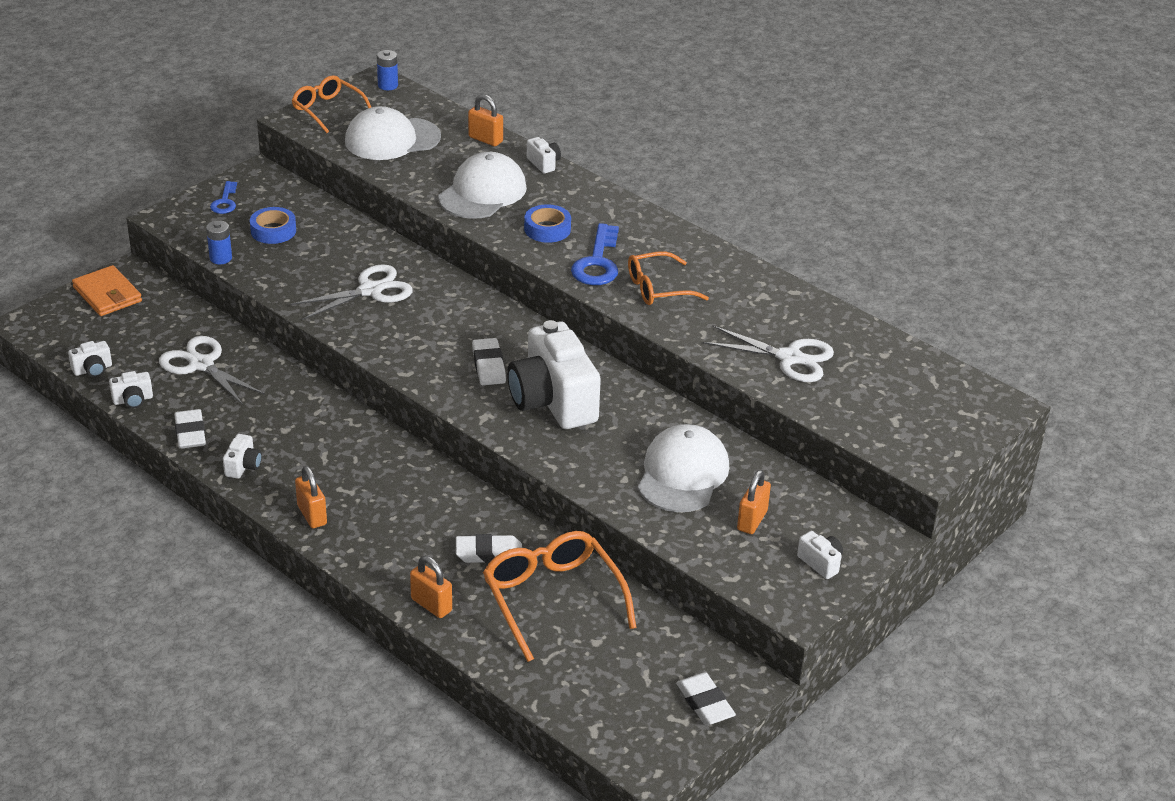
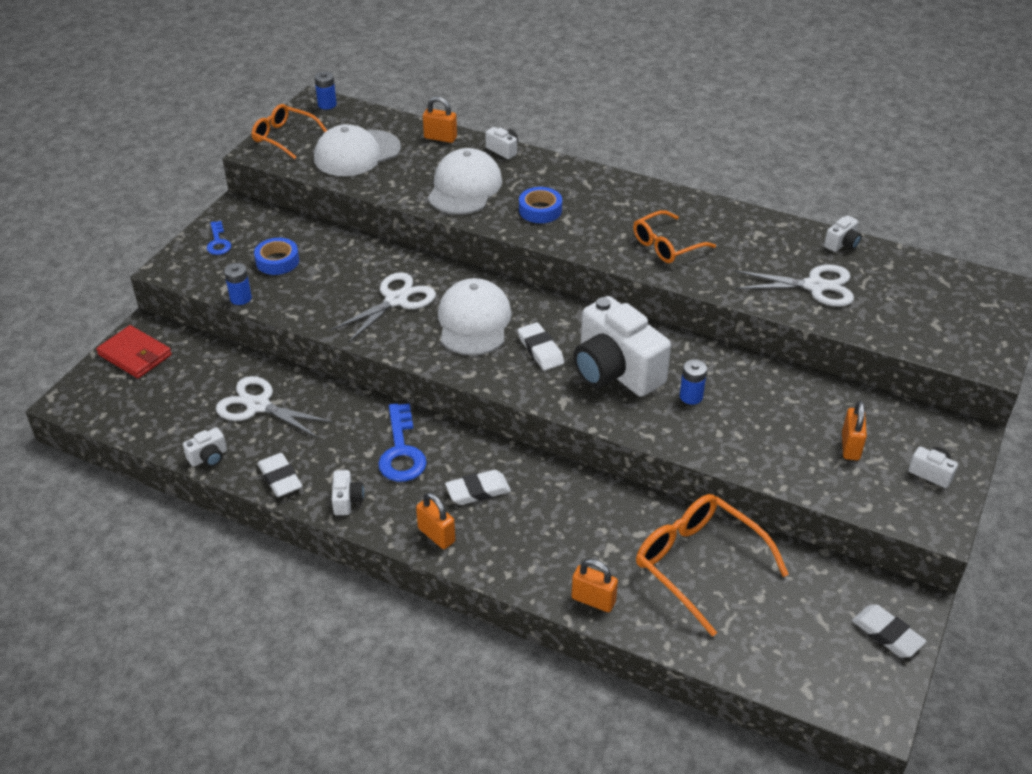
camera: 15 degrees left, 5 degrees up
white camera [68,341,112,377] -> white camera moved to [824,215,862,252]
orange wallet [72,265,142,316] -> red wallet [96,325,172,378]
white eraser [456,534,522,563] -> white eraser moved to [445,470,511,505]
blue key [571,223,619,285] -> blue key moved to [378,403,427,482]
white cap [638,424,729,512] -> white cap moved to [438,278,512,356]
none -> blue battery [680,359,707,405]

